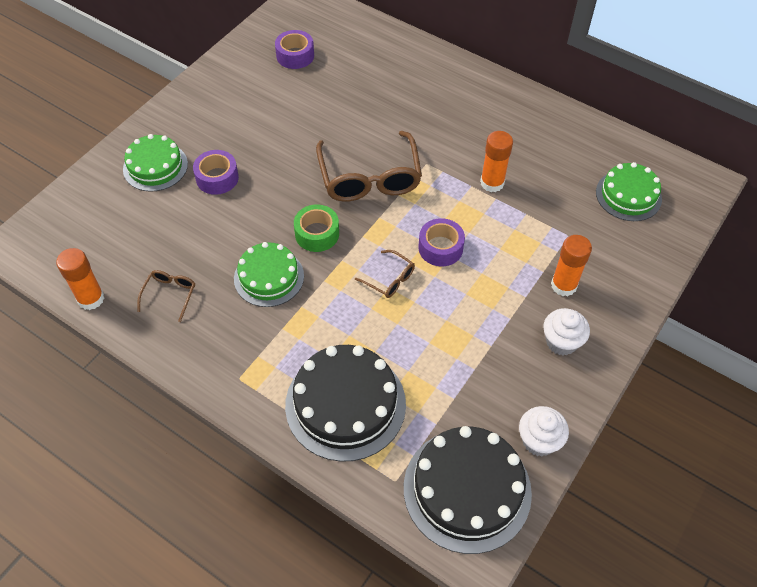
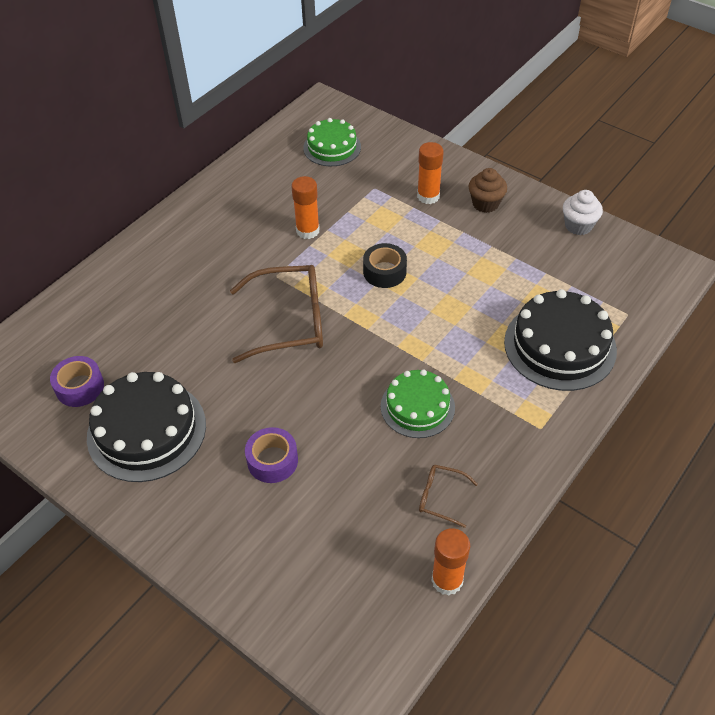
camera: 85 degrees left, 5 degrees down
green cake [123,134,188,192] -> none
green tape [294,204,339,252] -> none
brown glasses [355,250,415,298] -> none
black cake [404,426,532,554] -> black cake moved to [87,372,206,482]
purple tape [418,218,465,266] -> black tape [363,243,407,288]
white cupcake [543,308,590,355] -> brown cupcake [469,168,507,213]

